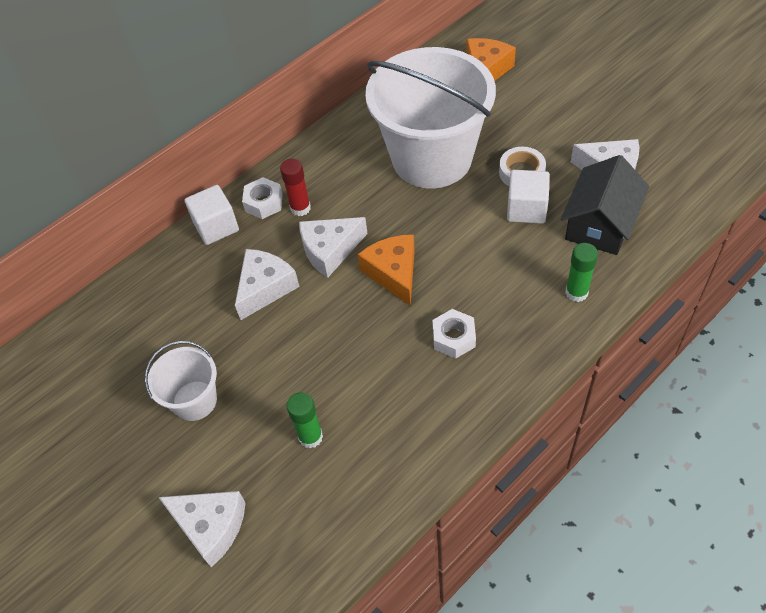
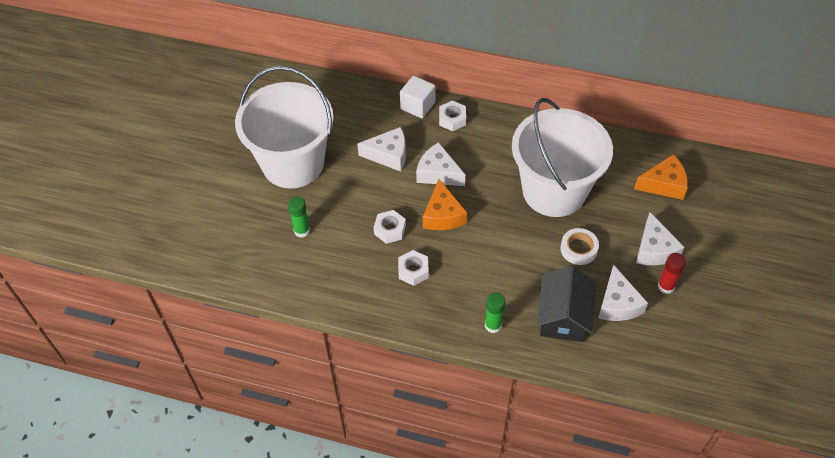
camera: 55 degrees right, 0 degrees up
white bucket [145,341,217,421] -> white bucket [235,66,334,189], size x2.13
white cheese [158,491,246,568] -> white cheese moved to [636,212,684,265]
red glue stick [280,159,311,216] -> red glue stick moved to [657,253,686,294]
orange cheese [358,234,415,306] -> orange cheese turned 135 degrees clockwise [423,179,467,230]
white cube [507,170,550,224] -> none
black house [561,155,649,255] -> black house turned 75 degrees counterclockwise [537,266,596,342]
none -> white nut [374,210,406,244]

